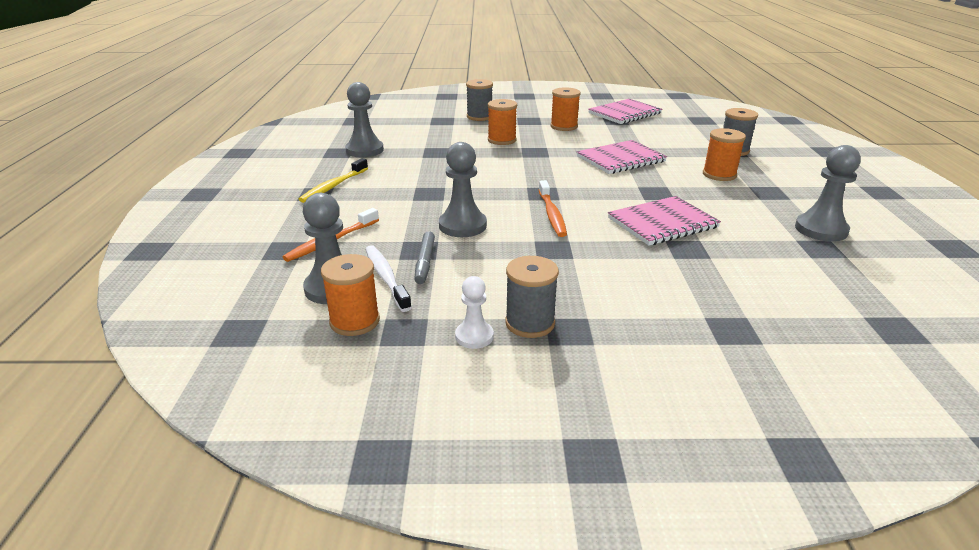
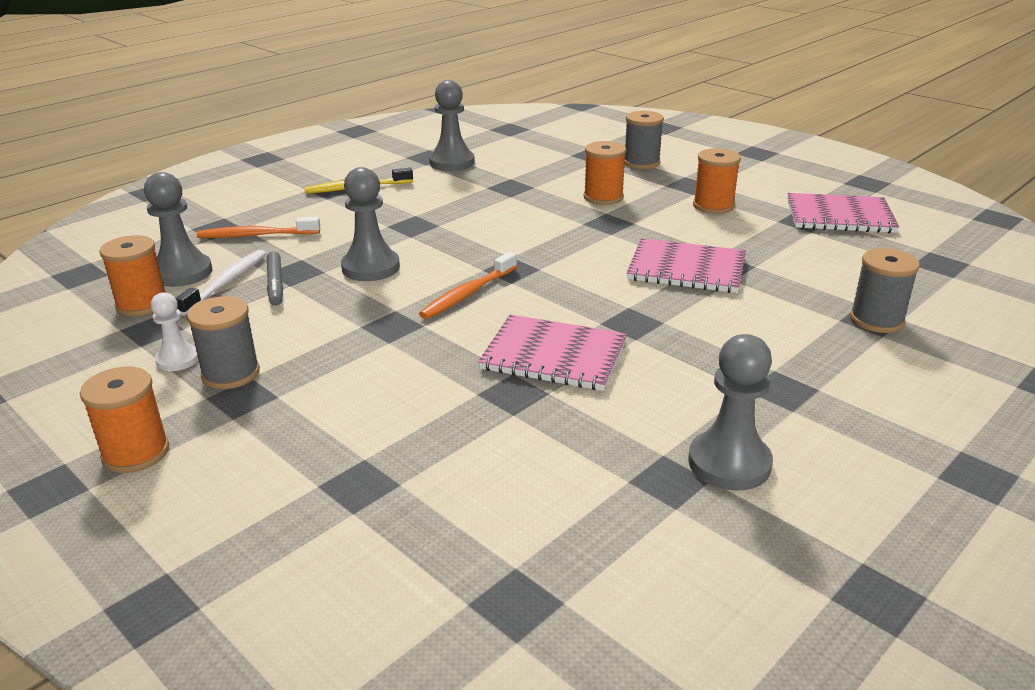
camera: 45 degrees right, 0 degrees up
grey marker [414,231,435,284] -> grey marker turned 60 degrees counterclockwise [267,251,283,306]
orange spool [703,128,746,181] -> orange spool moved to [80,367,169,473]

